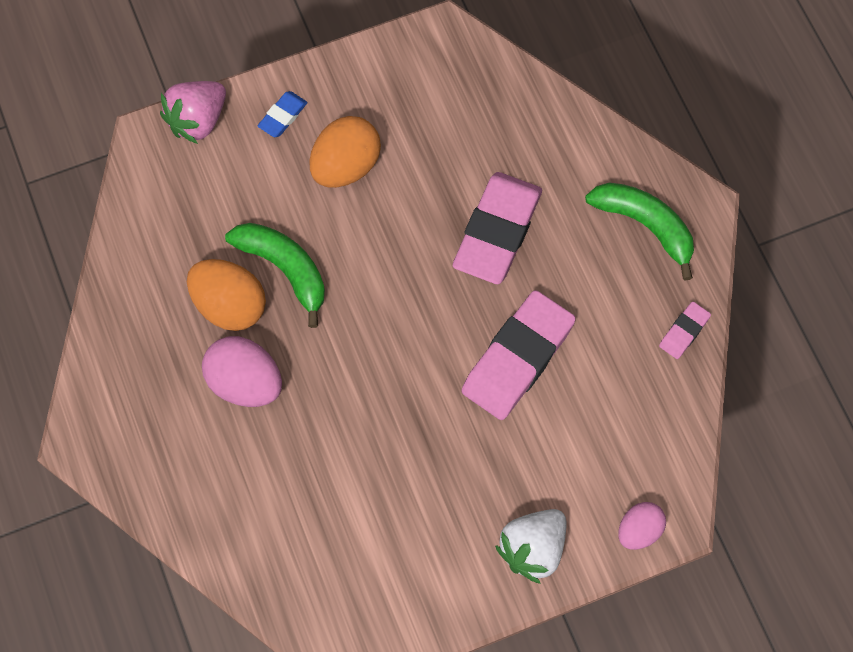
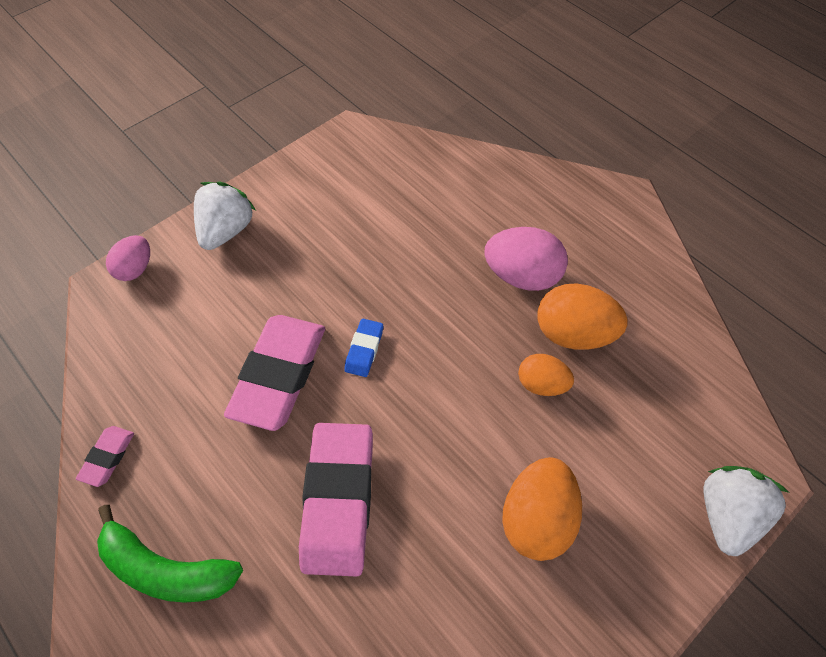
camera: 160 degrees right, 10 degrees down
pink strawberry [160,81,226,144] -> white strawberry [704,466,789,556]
green banana [225,223,325,328] -> orange egg [518,354,574,396]
blue eraser [258,91,307,137] -> blue eraser moved to [344,319,383,377]

